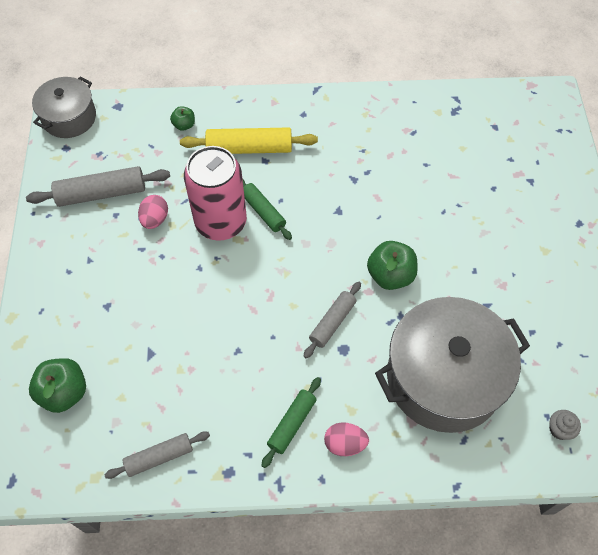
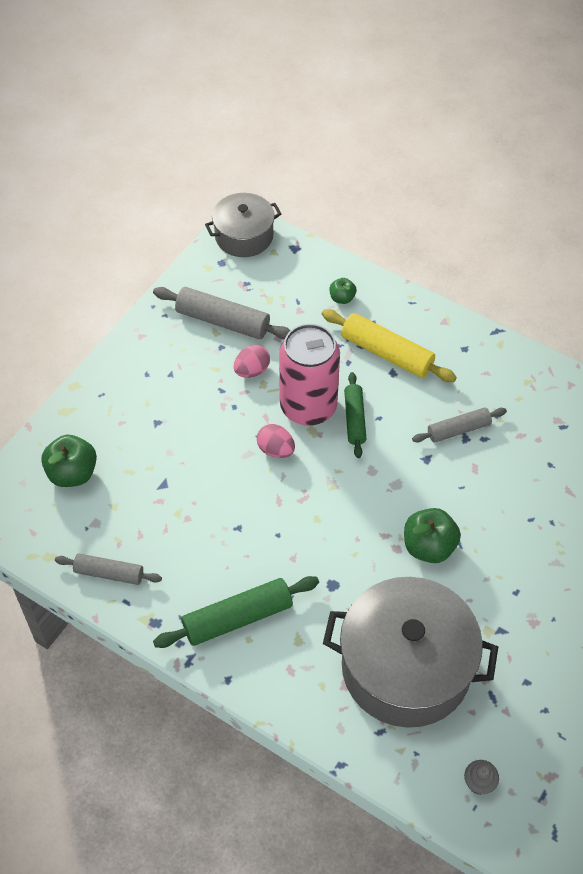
camera: 35 degrees right, 5 degrees down
green rolling pin [261,377,321,468] -> green rolling pin [153,576,319,648], size x1.57
grey rolling pin [303,281,361,359] -> grey rolling pin moved to [412,407,507,443]
pink egg [324,422,369,456] -> pink egg moved to [257,424,295,458]

